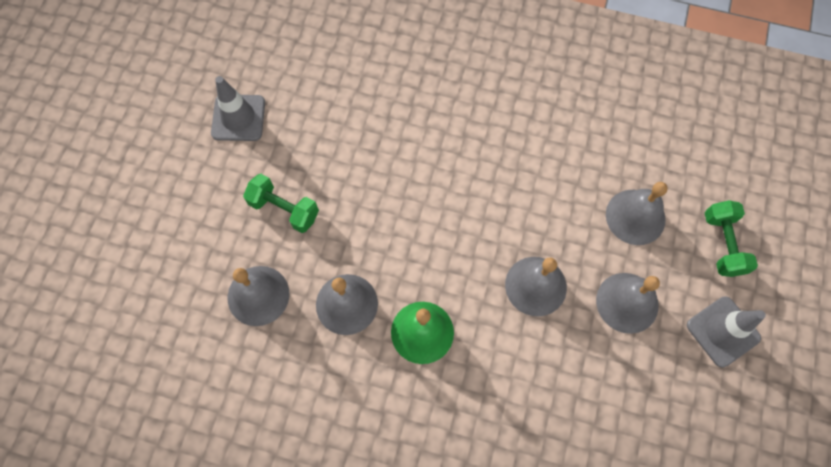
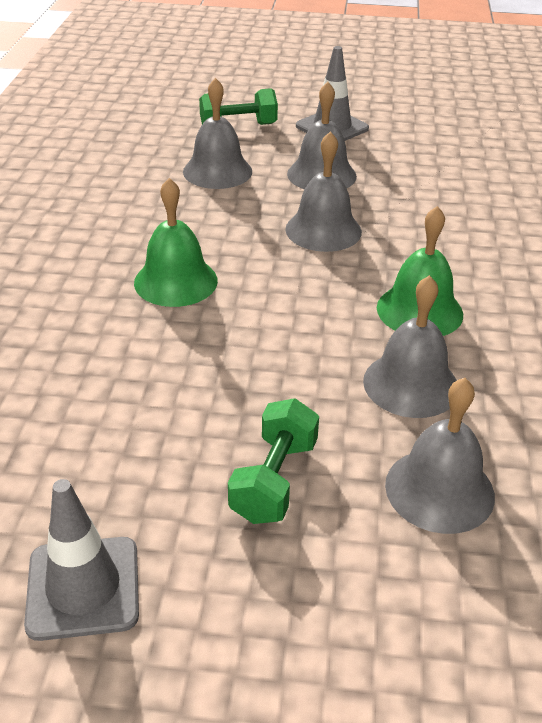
camera: 100 degrees left, 30 degrees down
none -> green bell [134,178,218,307]

